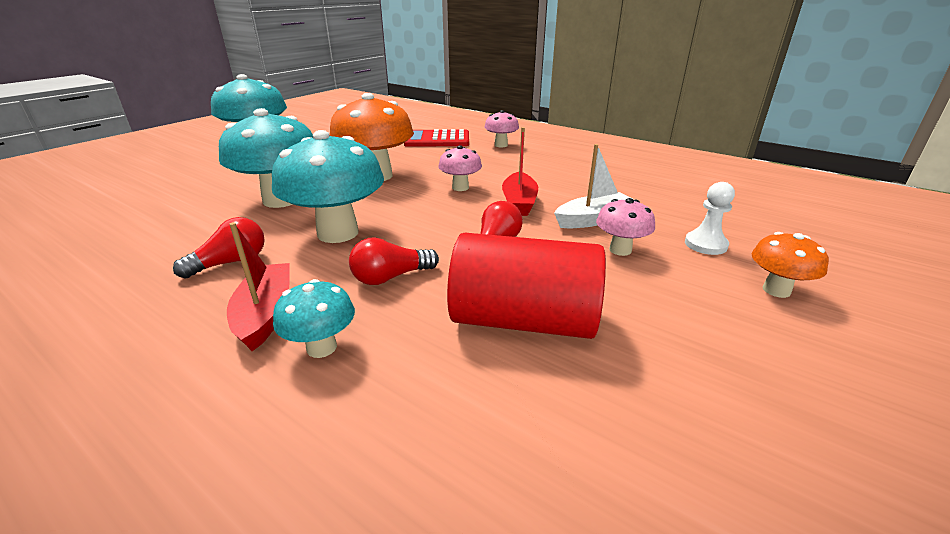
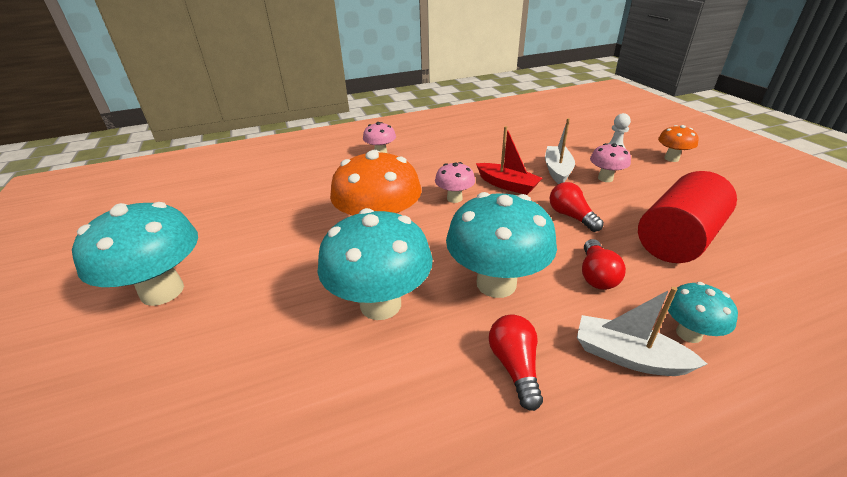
camera: 55 degrees left, 5 degrees up
red boat [227,222,290,351] -> white boat [577,287,707,376]
red calculator [404,129,469,147] -> none

